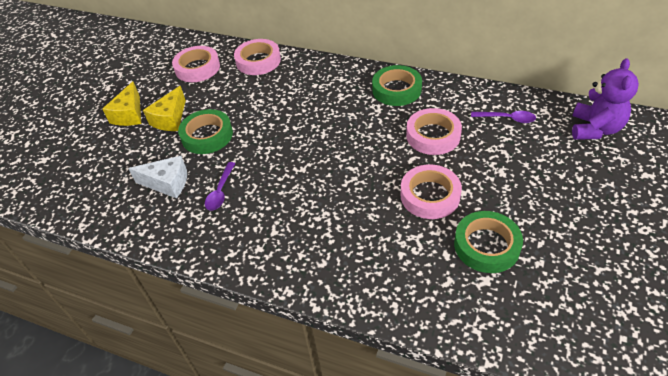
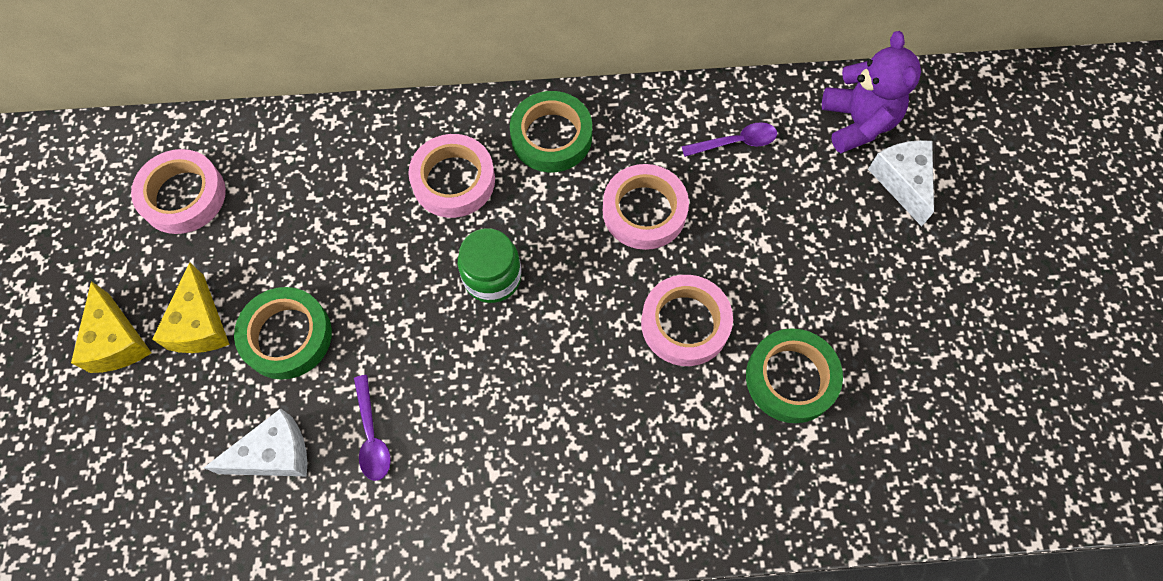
camera: 30 degrees left, 20 degrees up
pink tape [234,39,281,75] -> pink tape moved to [408,134,495,218]
none -> green jar [458,228,521,303]
none -> white cheese [868,140,934,226]

